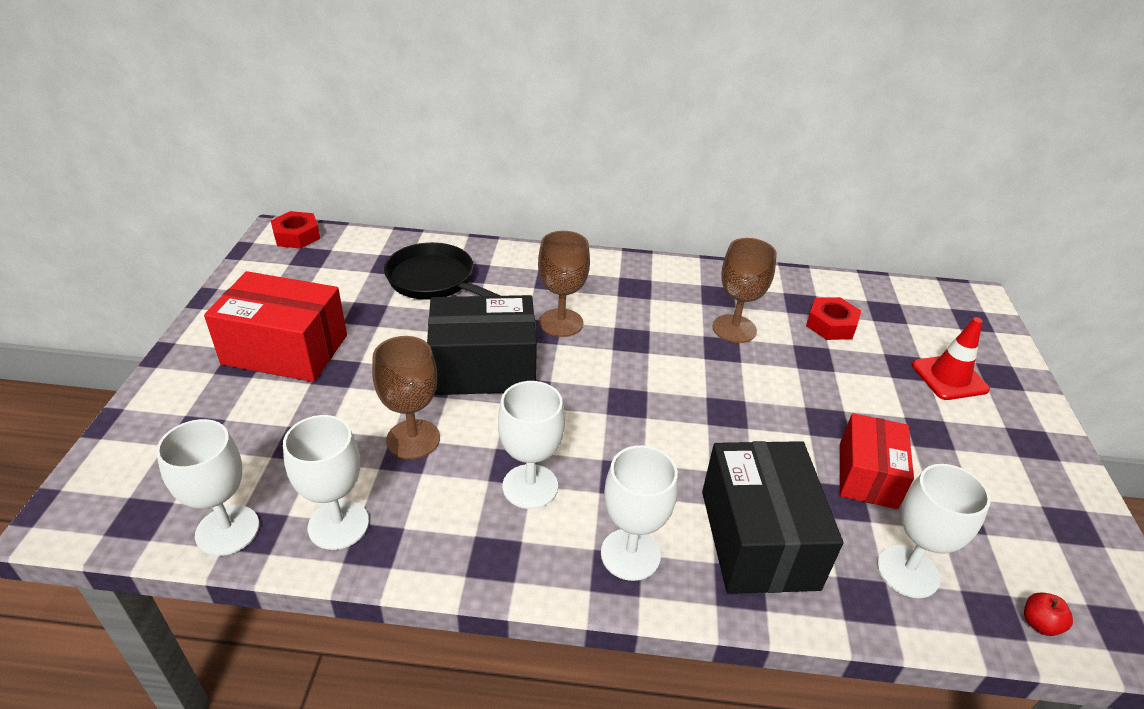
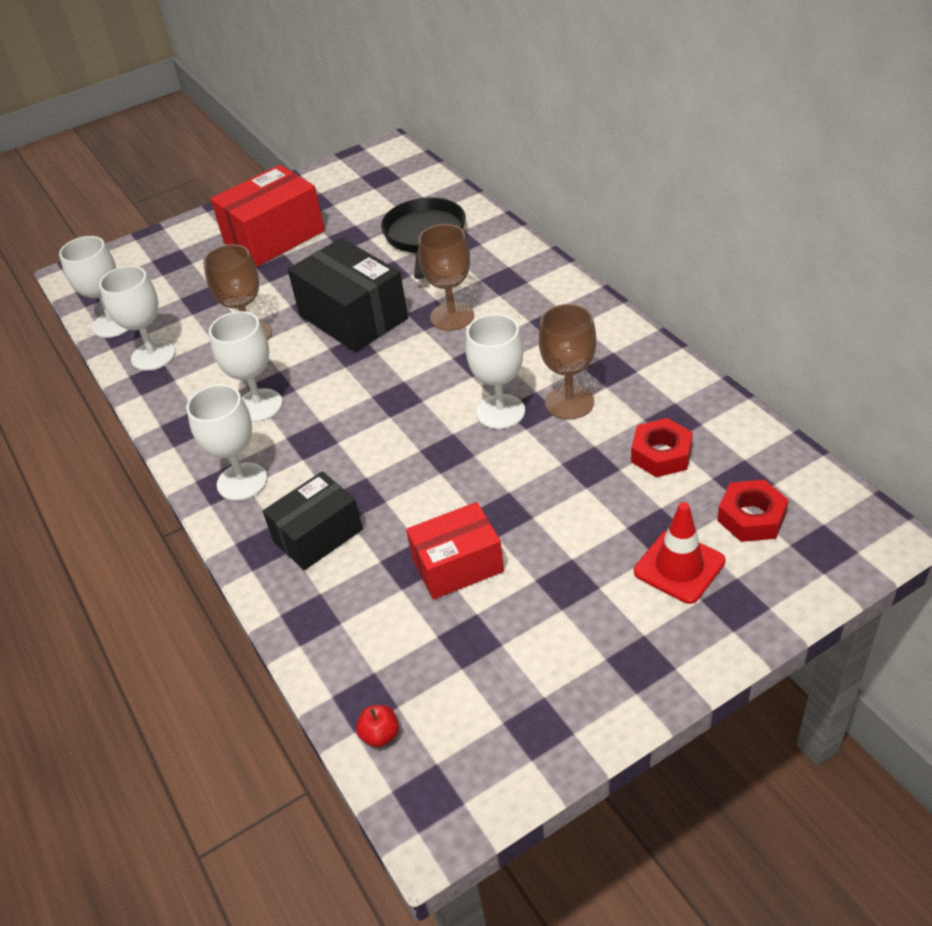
camera: 60 degrees right, 5 degrees up
red box [204,271,347,382] -> red box turned 75 degrees clockwise [211,165,325,267]
red nut [271,211,320,249] -> red nut moved to [717,480,789,542]
black box [702,441,843,594] -> black box [263,471,363,570], size x0.65
white goblet [877,464,991,598] -> white goblet moved to [466,314,525,429]

